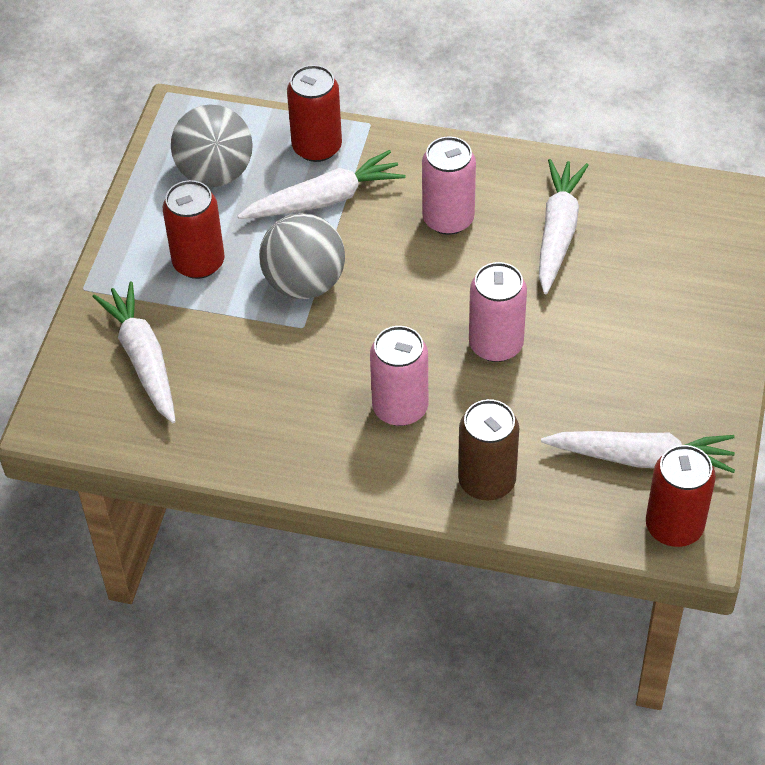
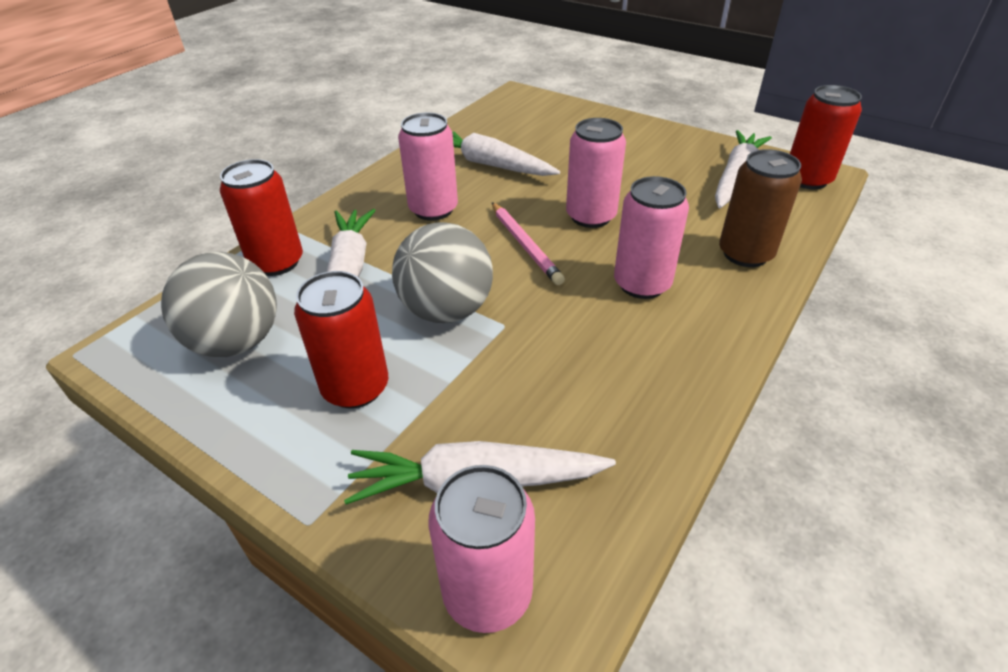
camera: 70 degrees left, 10 degrees down
none -> pink can [428,465,535,633]
none -> pink pencil [492,202,565,285]

